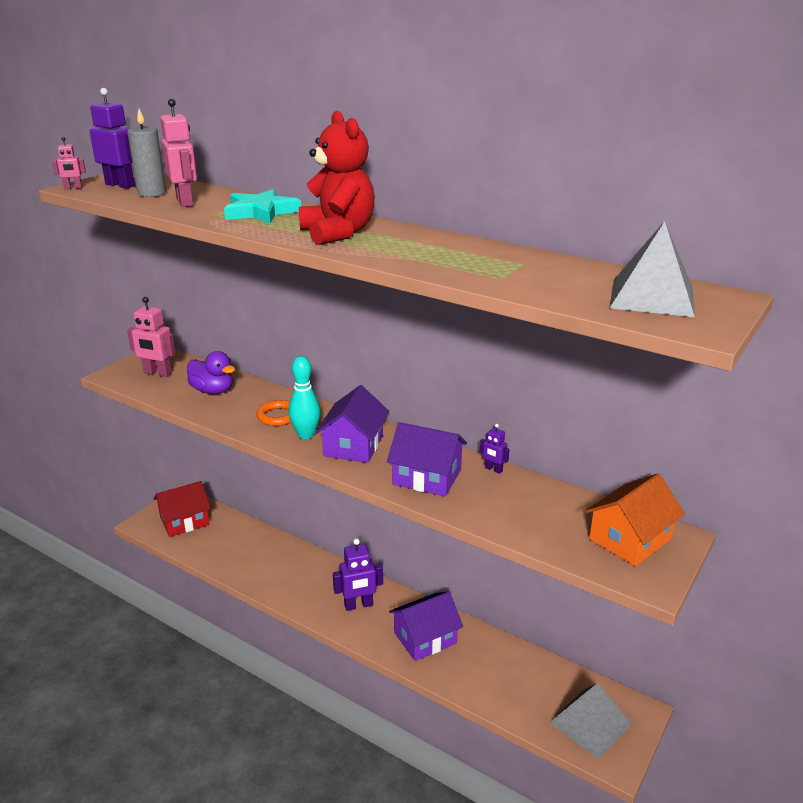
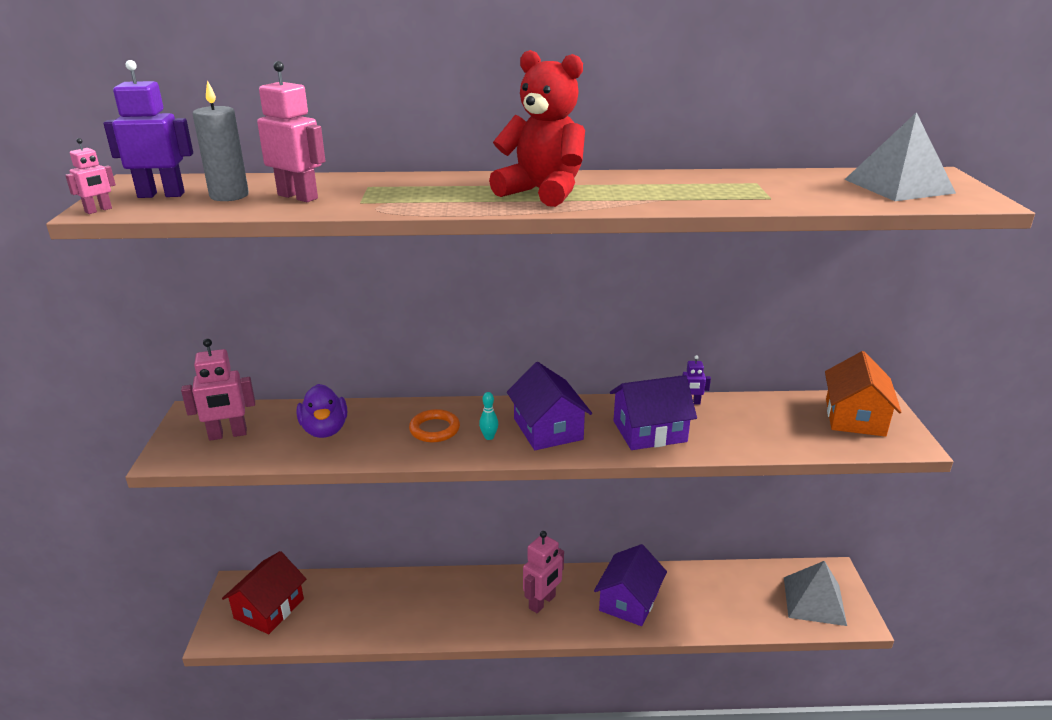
camera: 35 degrees left, 0 degrees up
purple duck [187,351,235,394] -> purple duck turned 75 degrees clockwise [297,384,347,438]
turquoise star [224,189,301,224] -> none
turquoise bowling pin [288,356,321,439] -> turquoise bowling pin [479,392,498,440], size x0.52
purple robot [333,538,383,611] -> pink robot [523,531,564,613]

